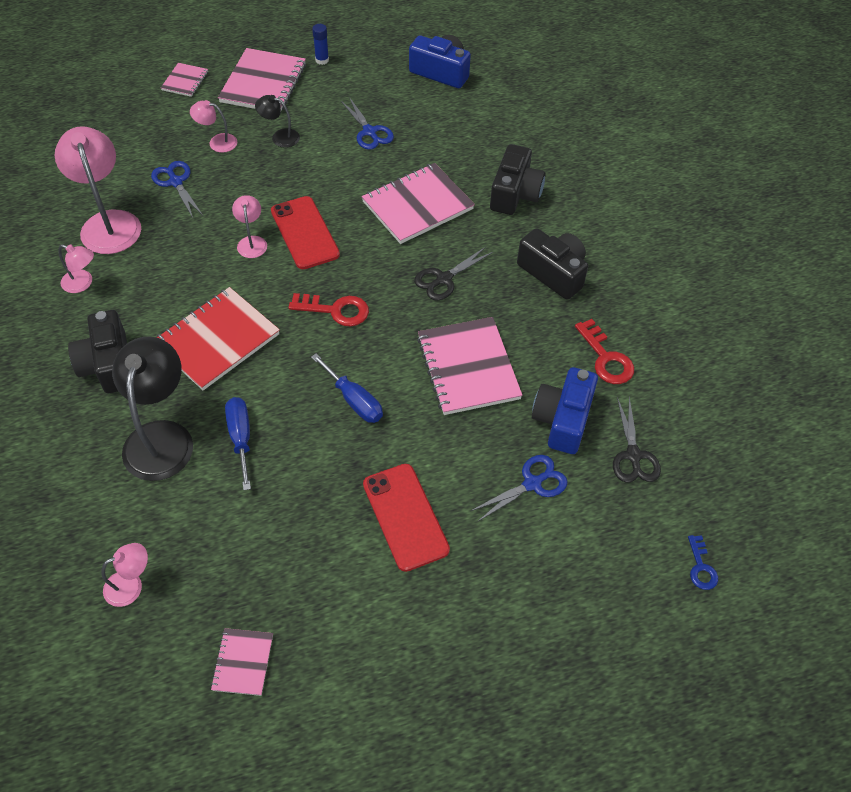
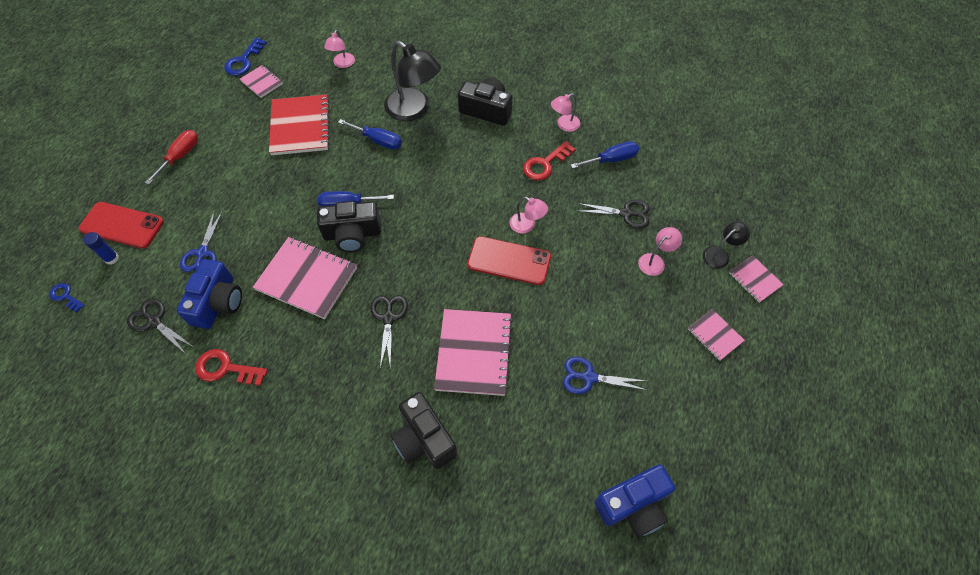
camera: 130 degrees right, 5 degrees up
pink lamp [55,126,141,254] -> blue screwdriver [571,141,639,169]
blue scissors [151,161,203,218] -> black scissors [577,200,650,228]
red notebook [157,287,280,390] -> red notebook moved to [269,94,330,155]
pink notebook [218,48,306,111] -> pink notebook [688,309,745,361], size x0.51
black lamp [255,95,300,148] -> black lamp moved to [703,221,750,269]
red key [288,293,369,327] -> red key moved to [523,141,576,180]
blue glue stick [312,24,329,65] -> blue glue stick moved to [83,232,119,265]
red phone [363,464,450,572] -> red phone moved to [79,202,164,249]
black camera [517,228,588,300] -> black camera moved to [317,201,381,252]
blue camera [532,367,598,454] -> blue camera turned 45 degrees clockwise [177,259,242,329]
none -> red screwdriver [145,130,198,185]
none -> blue key [224,38,267,76]

